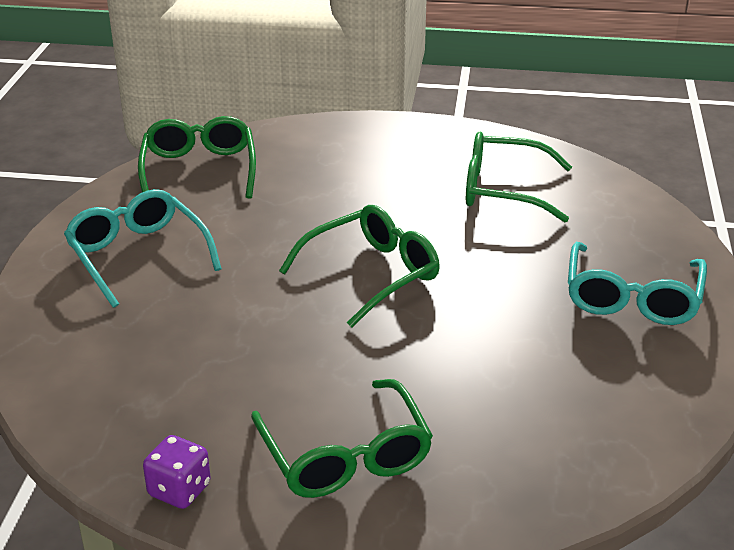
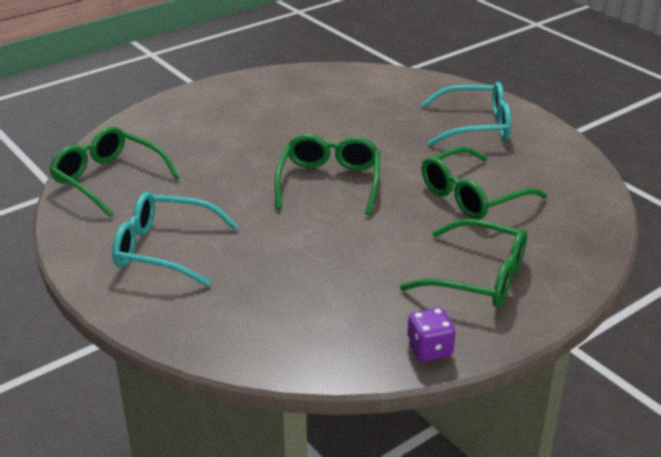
camera: 45 degrees left, 0 degrees up
green glasses [466,132,572,222] -> green glasses moved to [422,146,547,220]
turquoise glasses [568,242,707,325] -> turquoise glasses turned 60 degrees counterclockwise [421,82,511,146]

